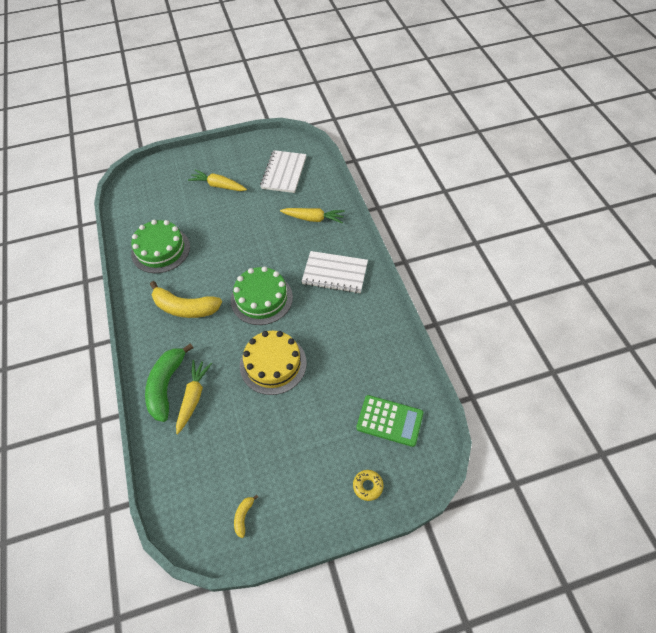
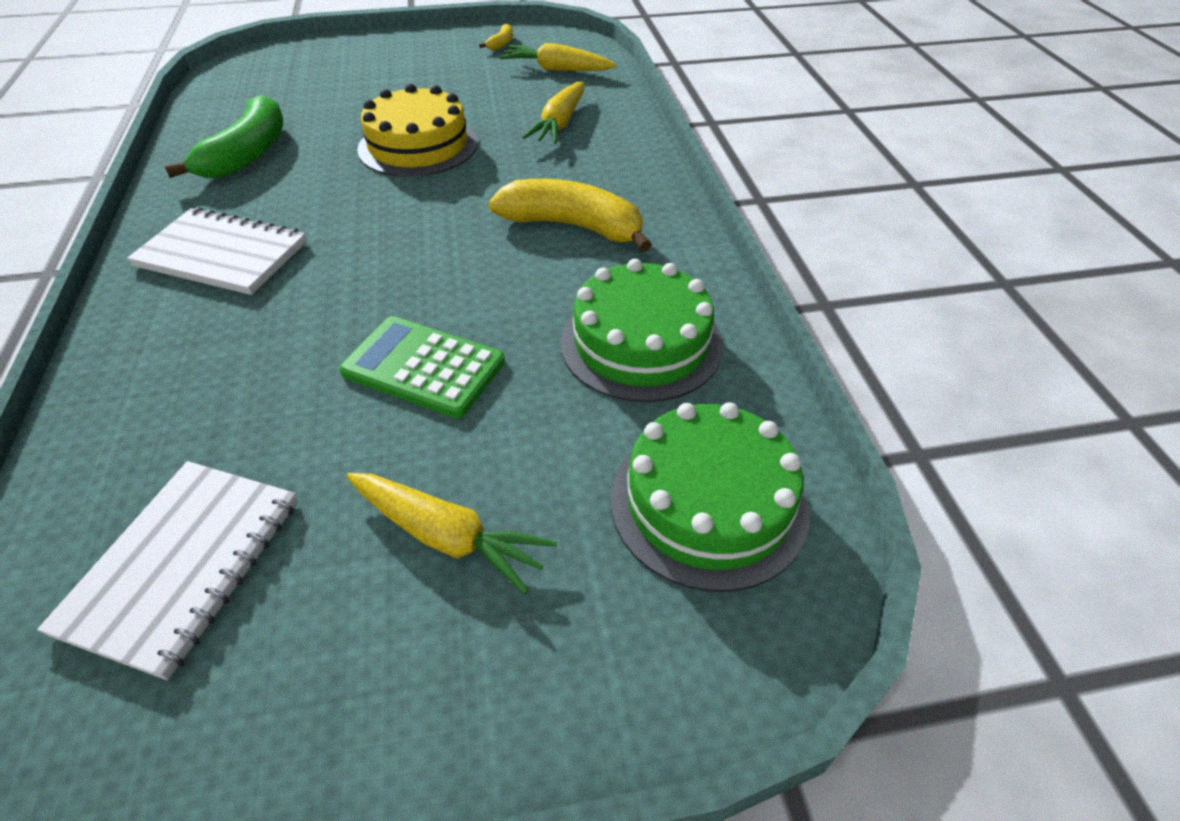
camera: 175 degrees left, 10 degrees down
green banana [145,343,193,422] -> green banana moved to [164,95,283,178]
green cake [231,266,293,325] -> green cake moved to [611,402,809,592]
yellow carrot [280,208,345,224] -> yellow carrot moved to [500,43,617,71]
yellow donut [353,470,384,501] -> none
green calculator [356,395,424,447] -> green calculator moved to [339,316,505,418]

